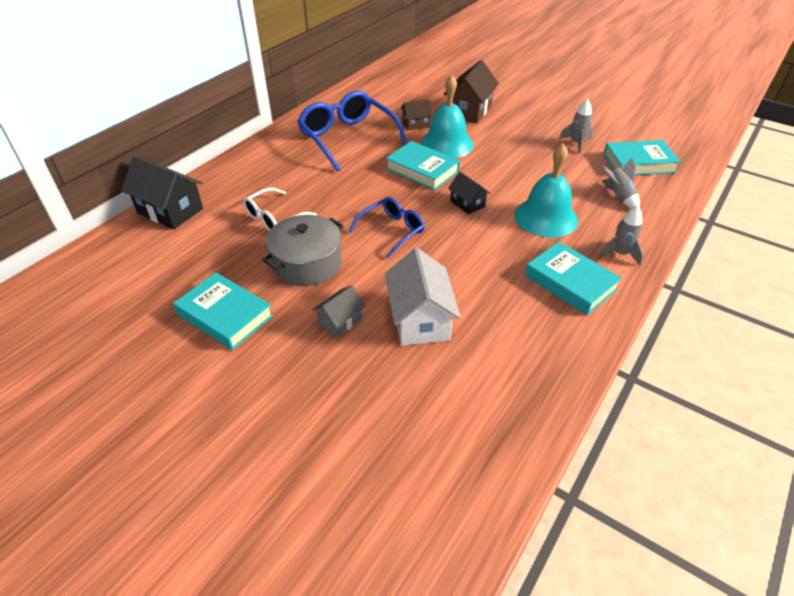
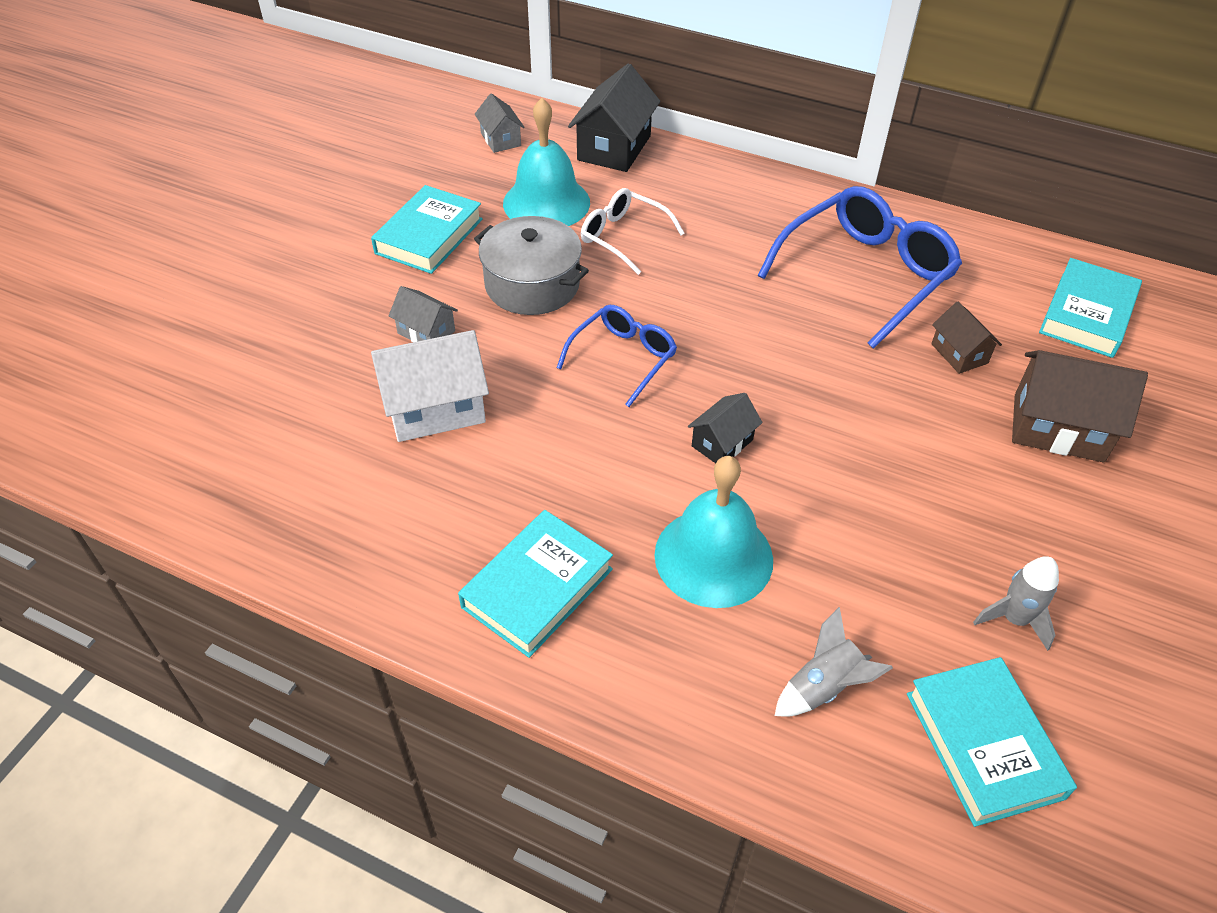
camera: 80 degrees right, 5 degrees up
blue glasses [349,197,425,259] -> blue glasses turned 90 degrees counterclockwise [557,305,677,407]
turquoise book [386,141,460,190] -> turquoise book moved to [1039,258,1142,358]
turquoise bell [420,75,474,158] -> turquoise bell moved to [503,98,590,226]
grey rocket [599,206,643,266] -> none
none -> grey house [475,93,525,153]

